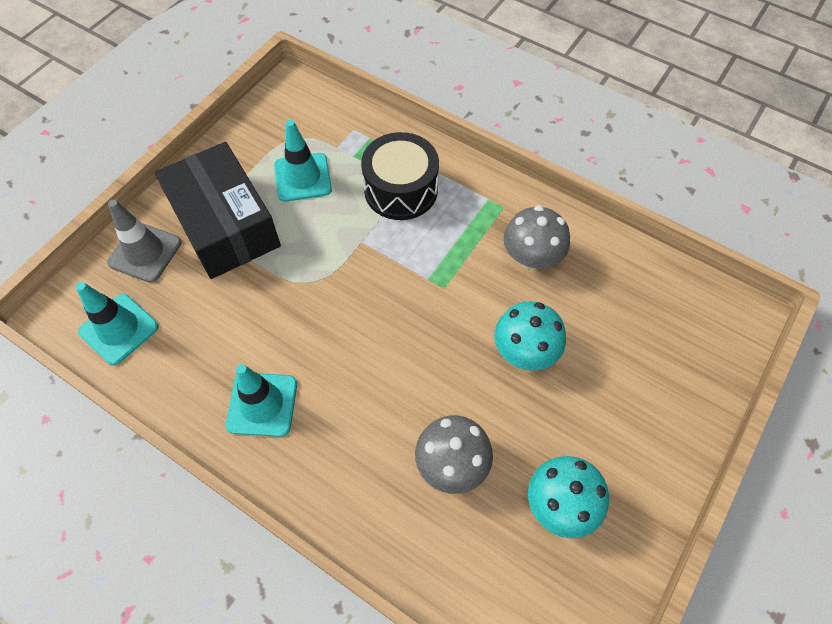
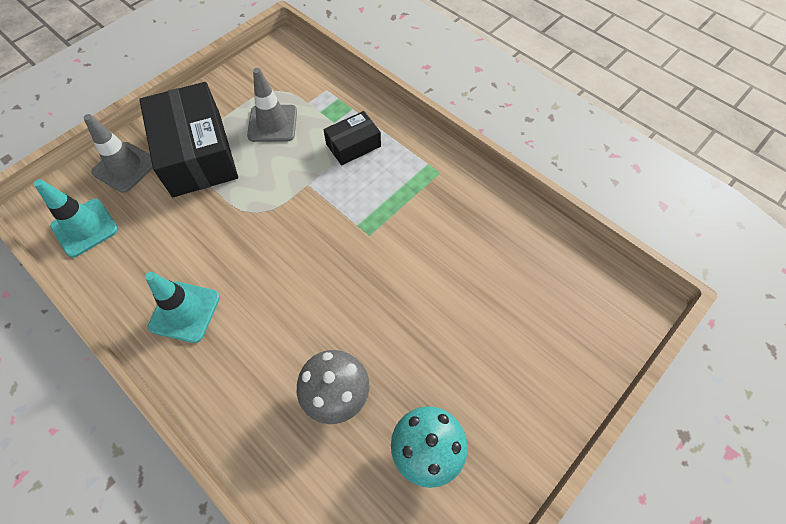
camera: 10 degrees right, 0 degrees up
turquoise traffic cone [274,120,332,202] -> grey traffic cone [247,68,297,142]
black drum [361,132,439,220] -> black box [324,111,381,165]
turquoise mushroom [494,301,566,371] -> none
grey mushroom [504,205,570,269] -> none

